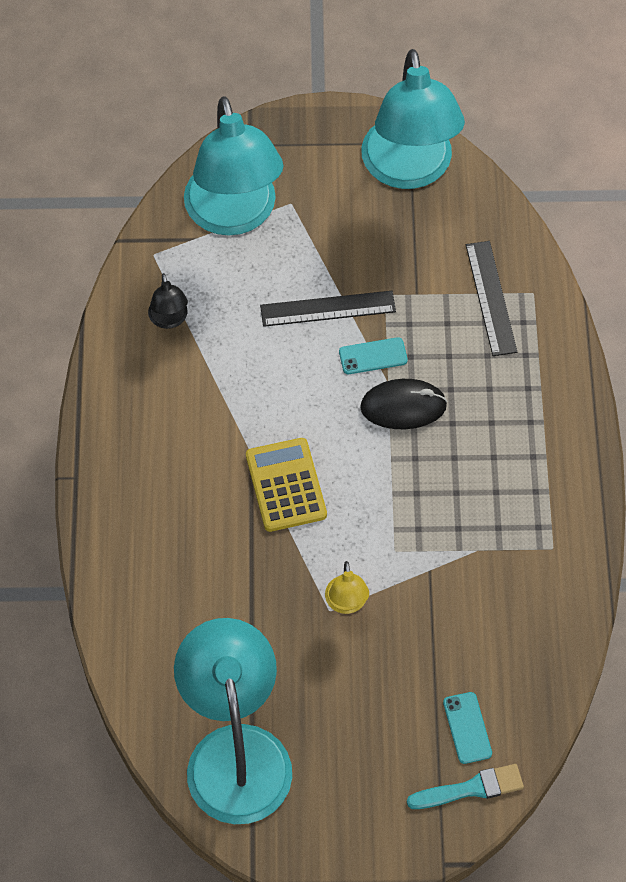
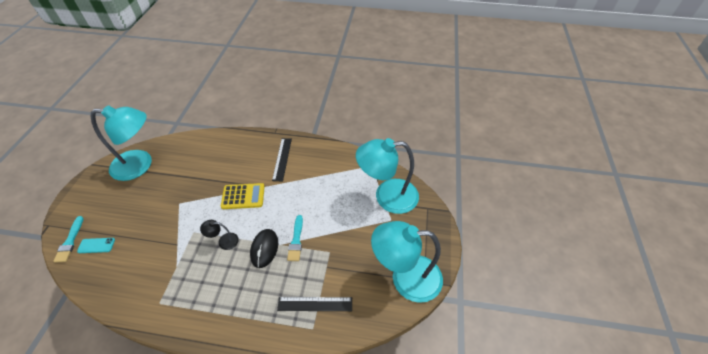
camera: 100 degrees right, 10 degrees down
black lamp [148,273,188,329] -> black lamp moved to [200,220,239,250]
black ruler [260,291,396,327] -> black ruler moved to [272,138,292,181]
yellow lamp [325,561,369,614] -> none
turquoise phone [339,337,408,374] -> turquoise brush [287,215,303,261]

